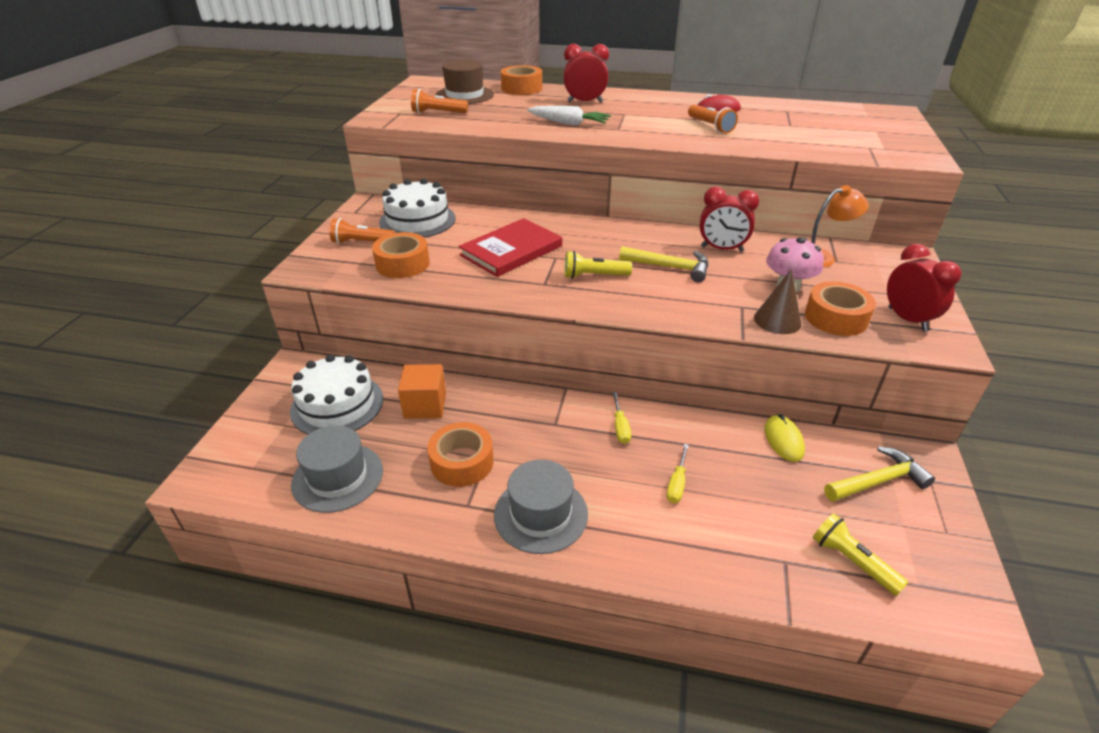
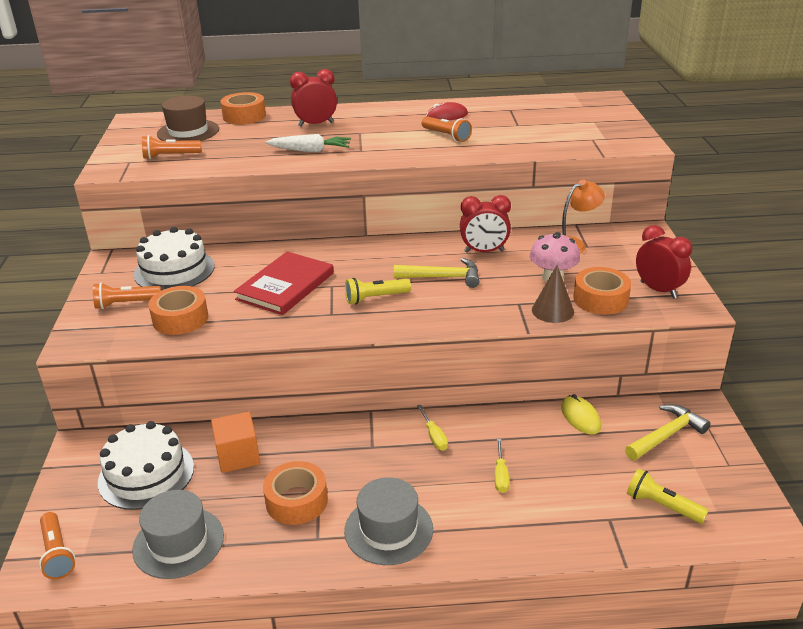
camera: 15 degrees left, 5 degrees down
none -> orange flashlight [39,512,75,580]

